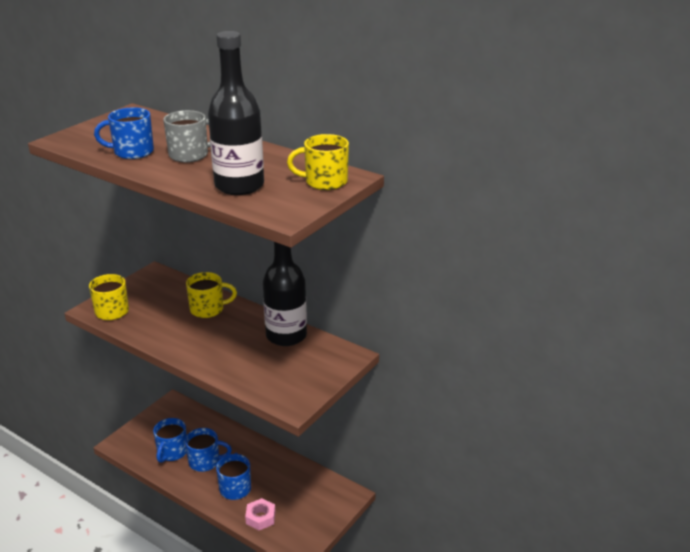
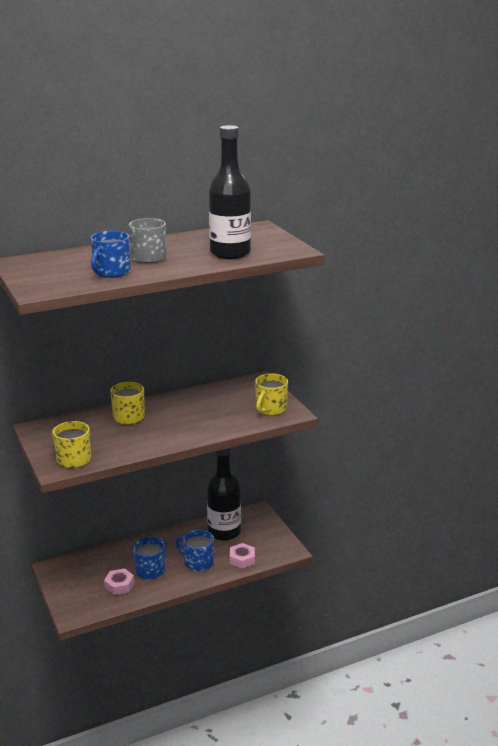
camera: 60 degrees left, 5 degrees down
blue mug [153,418,187,463] -> pink nut [104,568,134,595]
black bottle [263,242,307,346] -> black bottle moved to [207,448,241,541]
yellow mug [287,134,349,190] -> yellow mug moved to [255,373,288,416]

